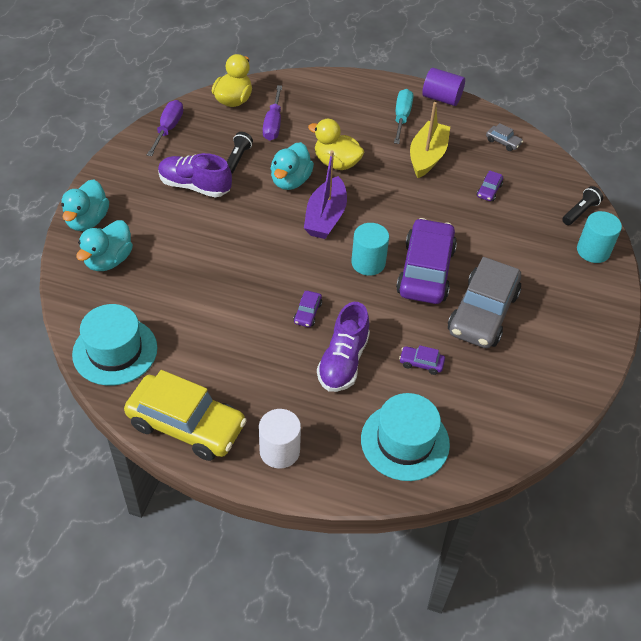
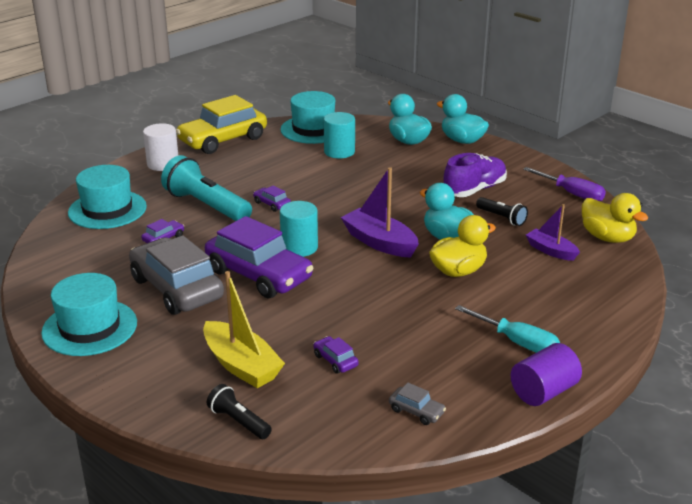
camera: 120 degrees right, 20 degrees down
purple screwdriver [263,85,282,141] -> purple boat [526,204,580,261]
purple shoe [317,302,370,392] -> turquoise flashlight [161,155,252,221]
yellow boat [410,102,450,178] -> yellow boat moved to [203,271,285,388]
grey car [486,123,523,151] -> grey car turned 120 degrees counterclockwise [389,383,446,425]
black flashlight [562,186,603,225] -> black flashlight turned 150 degrees clockwise [207,384,272,439]
turquoise cylinder [577,211,622,263] -> turquoise cylinder moved to [324,112,355,158]
none -> turquoise hat [41,273,137,356]

